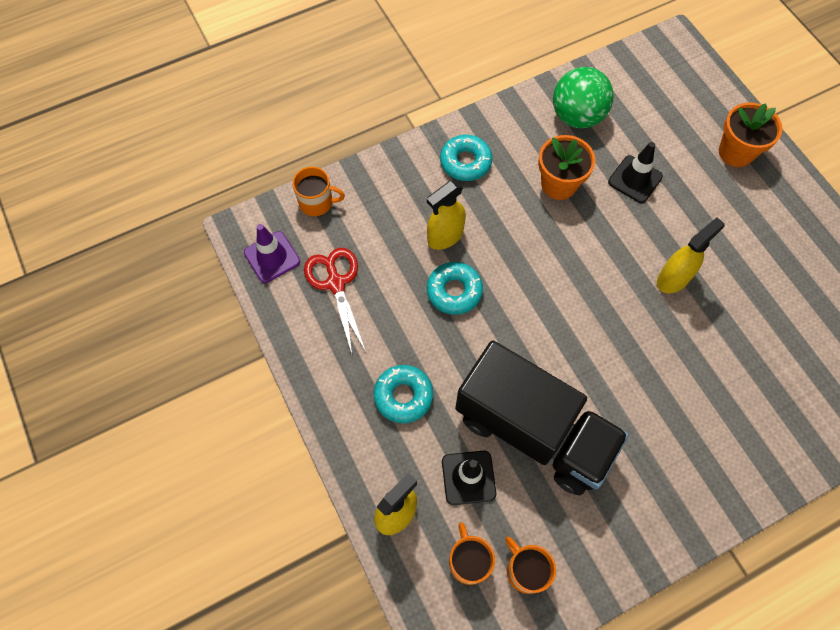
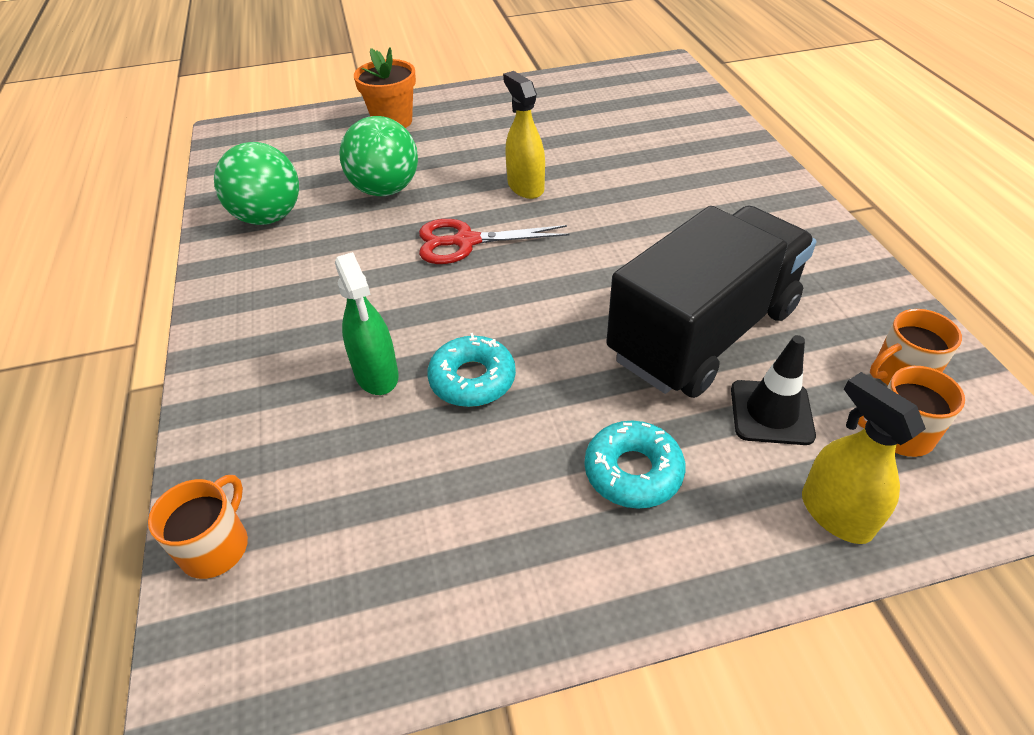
camera: 75 degrees left, 20 degrees down
purple traffic cone [244,224,300,283] -> none
red scissors [304,248,366,354] -> red scissors moved to [419,219,570,264]
yellow spray bottle [427,181,466,250] -> green spray bottle [335,252,399,395]
turquoise donut [440,135,492,181] -> none
orange flower pot [538,135,595,200] -> none
black traffic cone [608,142,663,203] -> green ball [339,116,418,196]

